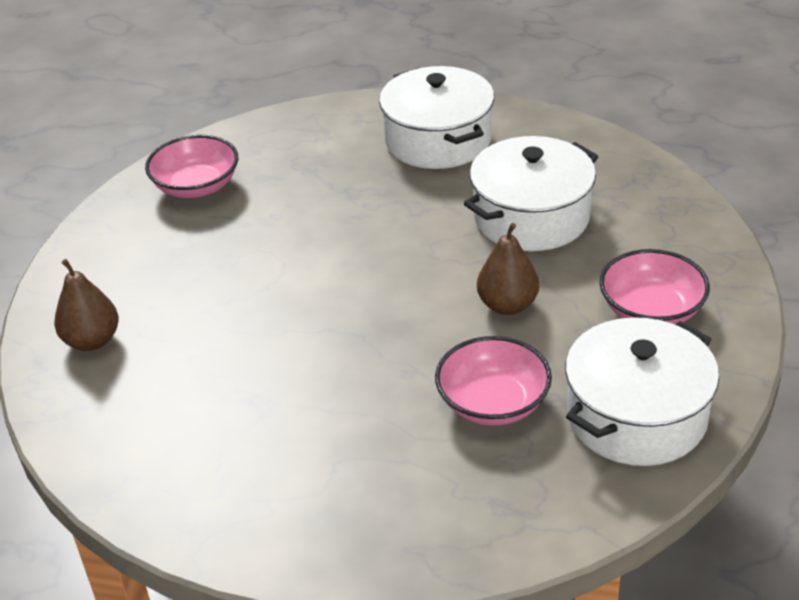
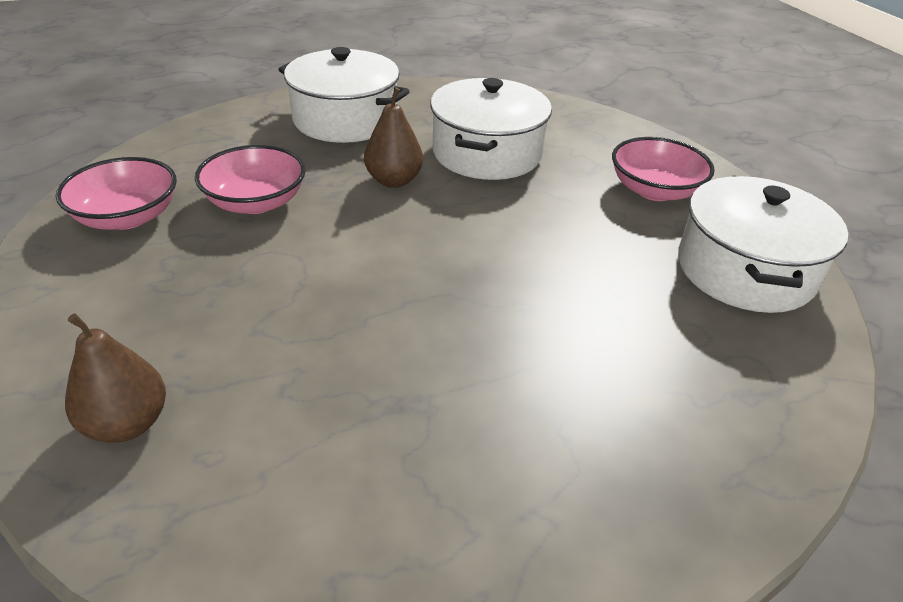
camera: 40 degrees left, 0 degrees up
pink bowl [435,336,552,426] -> pink bowl moved to [195,145,306,214]
brown pear [477,223,539,315] -> brown pear moved to [364,87,423,188]

